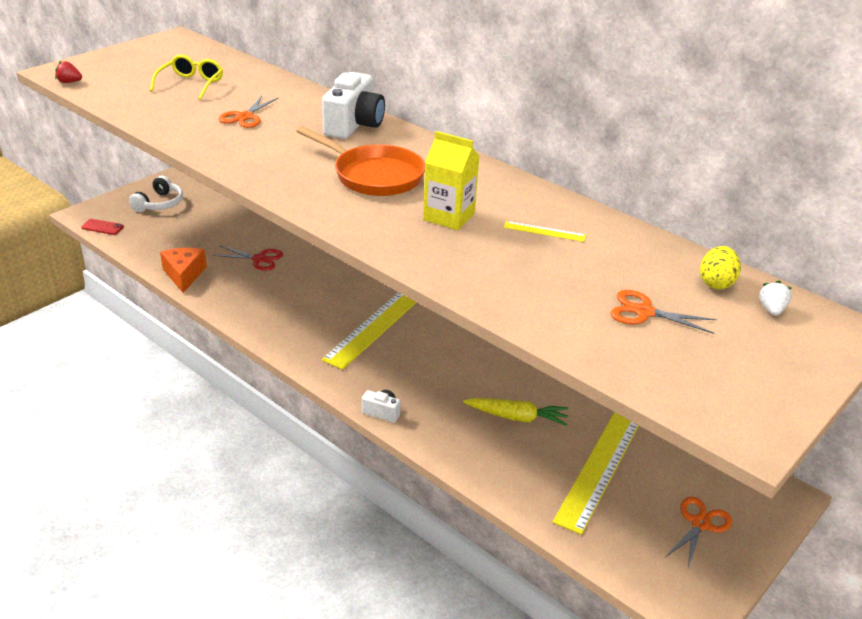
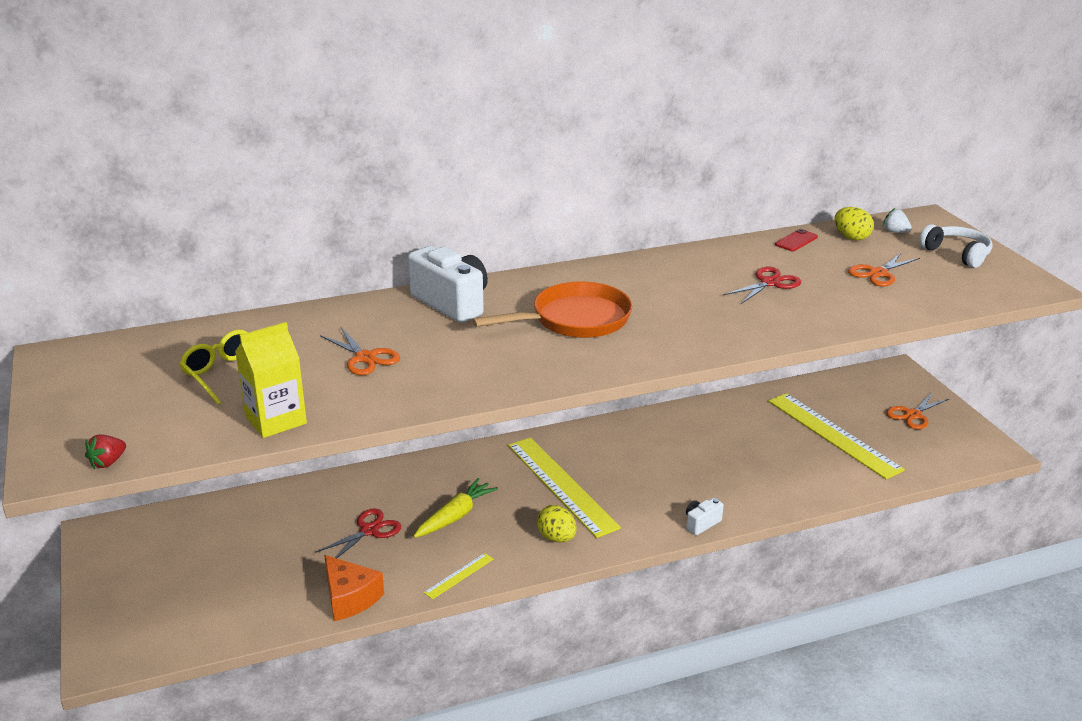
camera: 60 degrees left, 5 degrees down
red phone [81,219,124,235] -> red phone moved to [775,229,818,251]
white headphones [129,176,183,212] -> white headphones moved to [919,224,992,268]
orange cheese [160,248,207,293] -> orange cheese turned 150 degrees counterclockwise [324,555,384,621]
yellow carton [423,131,480,230] -> yellow carton moved to [235,322,307,438]
yellow carrot [463,398,568,426] -> yellow carrot moved to [413,478,498,538]
yellow ruler [504,221,586,242] -> yellow ruler moved to [424,553,494,599]
orange scissors [665,497,732,568] -> orange scissors turned 105 degrees counterclockwise [886,392,950,429]
none -> yellow egg [537,505,577,543]
none -> red scissors [724,266,801,304]

